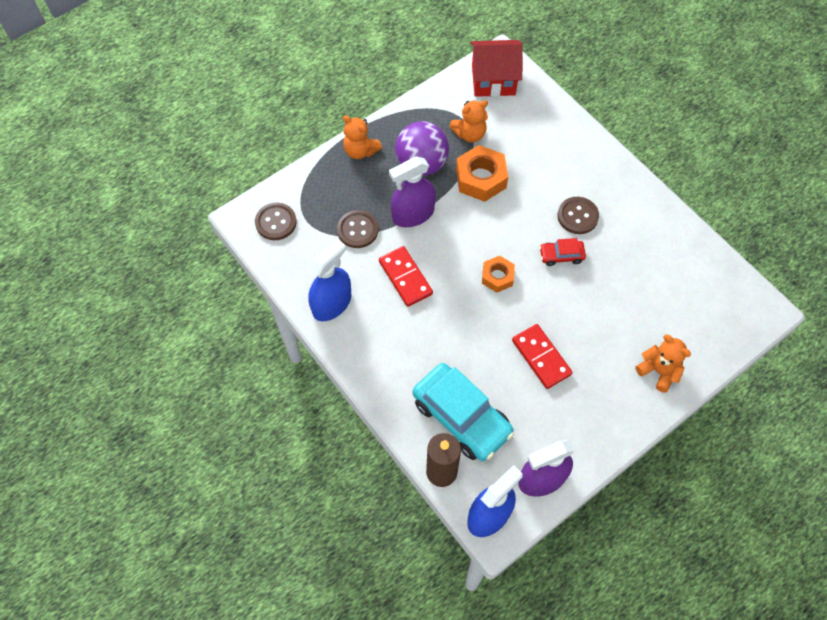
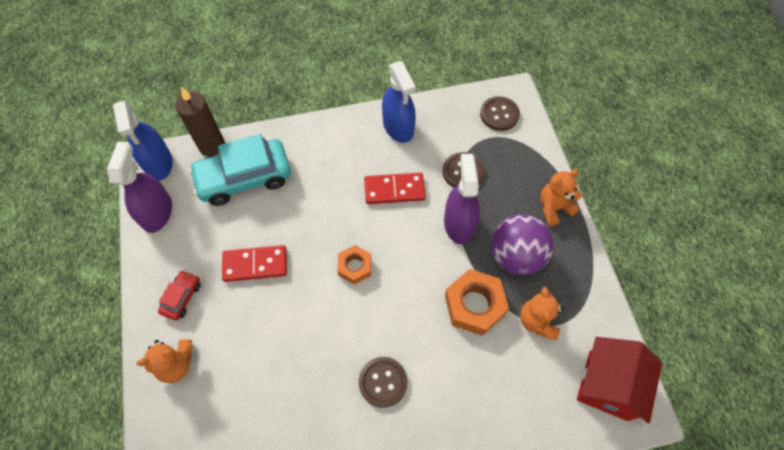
camera: 115 degrees right, 0 degrees up
red car [539,238,586,266] -> red car moved to [158,270,201,320]

